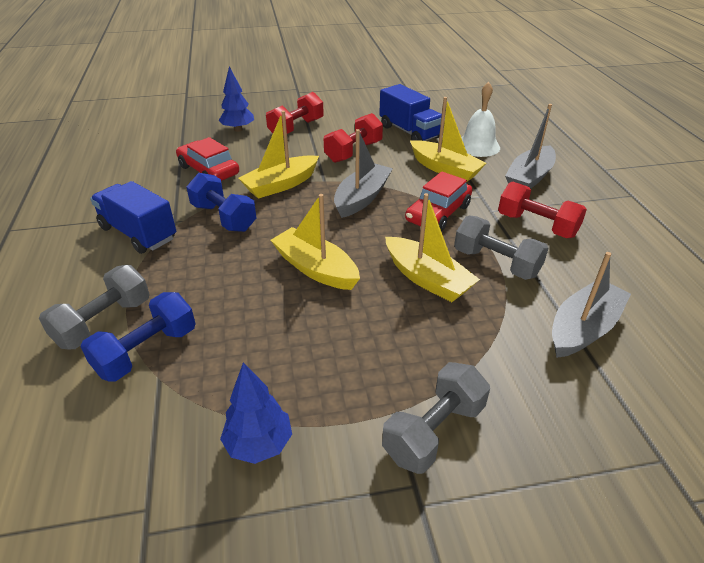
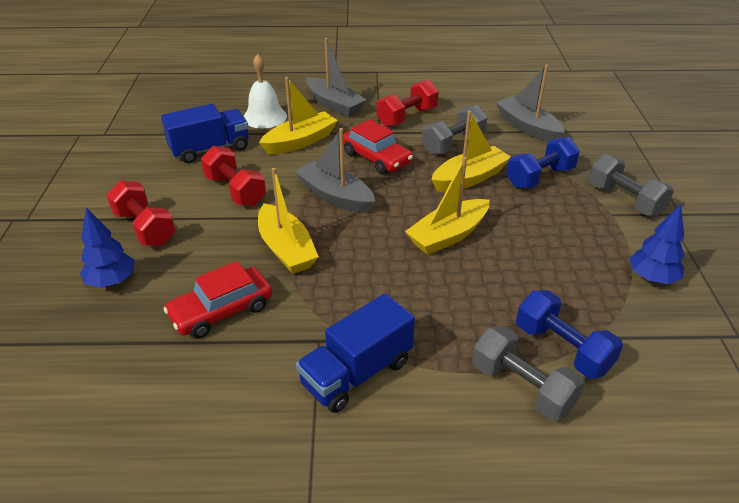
camera: 80 degrees left, 0 degrees up
blue dumbbell [186,173,256,232] -> blue dumbbell moved to [506,137,580,188]

